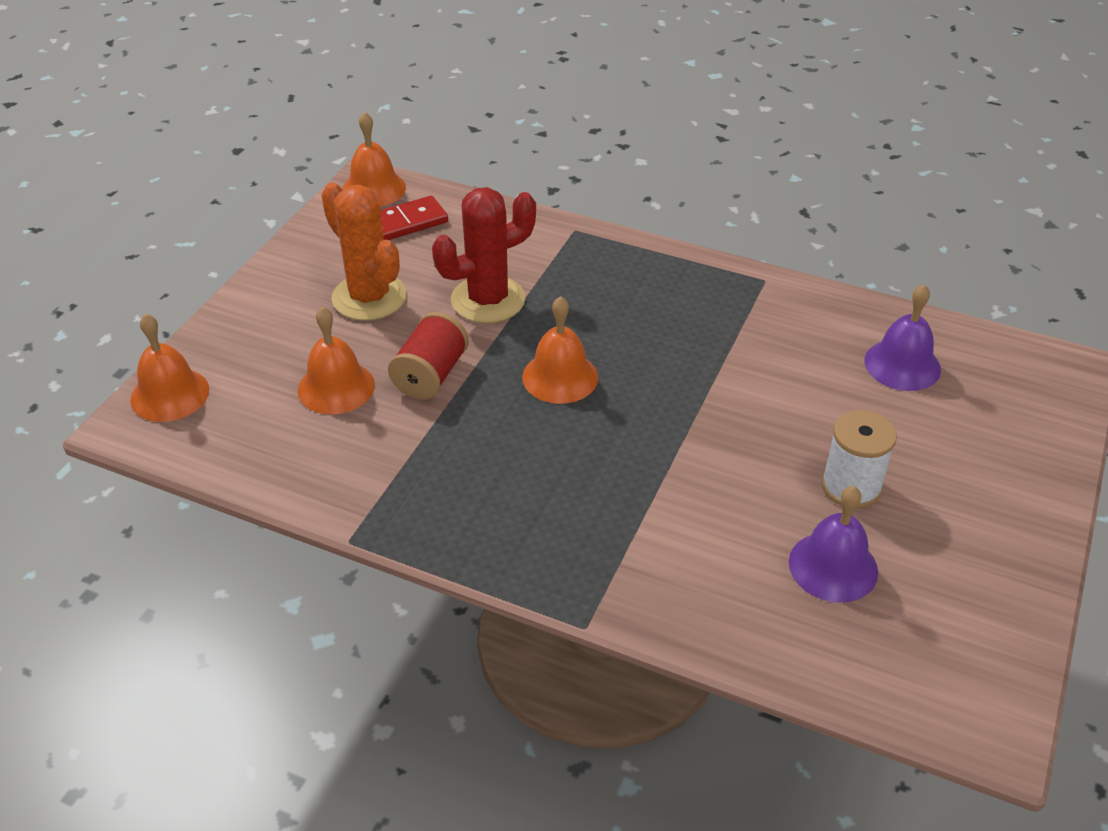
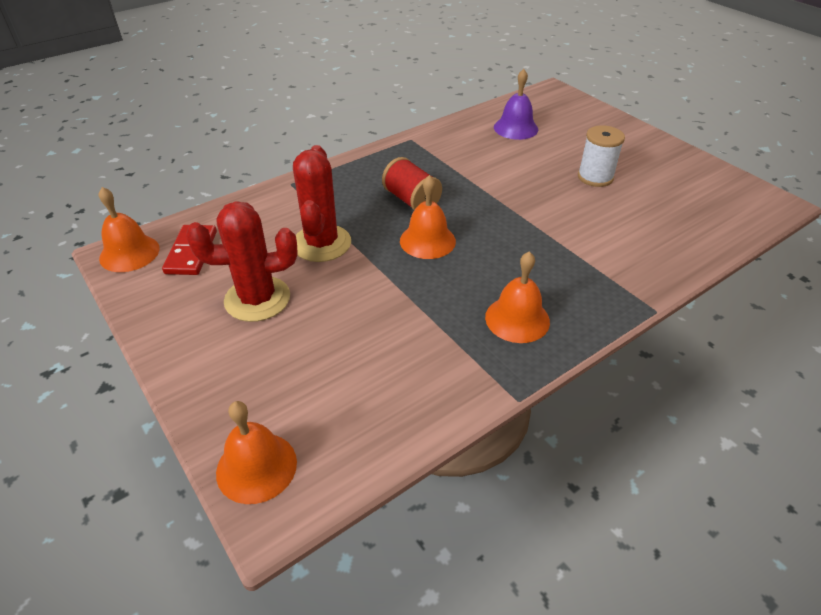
camera: 60 degrees left, 0 degrees up
orange bell [298,306,375,414] -> orange bell moved to [485,251,550,343]
orange cactus [321,183,407,321] -> red cactus [186,201,298,322]
red spool [388,312,469,400] -> red spool moved to [382,157,442,210]
purple bell [789,486,878,603] -> none

